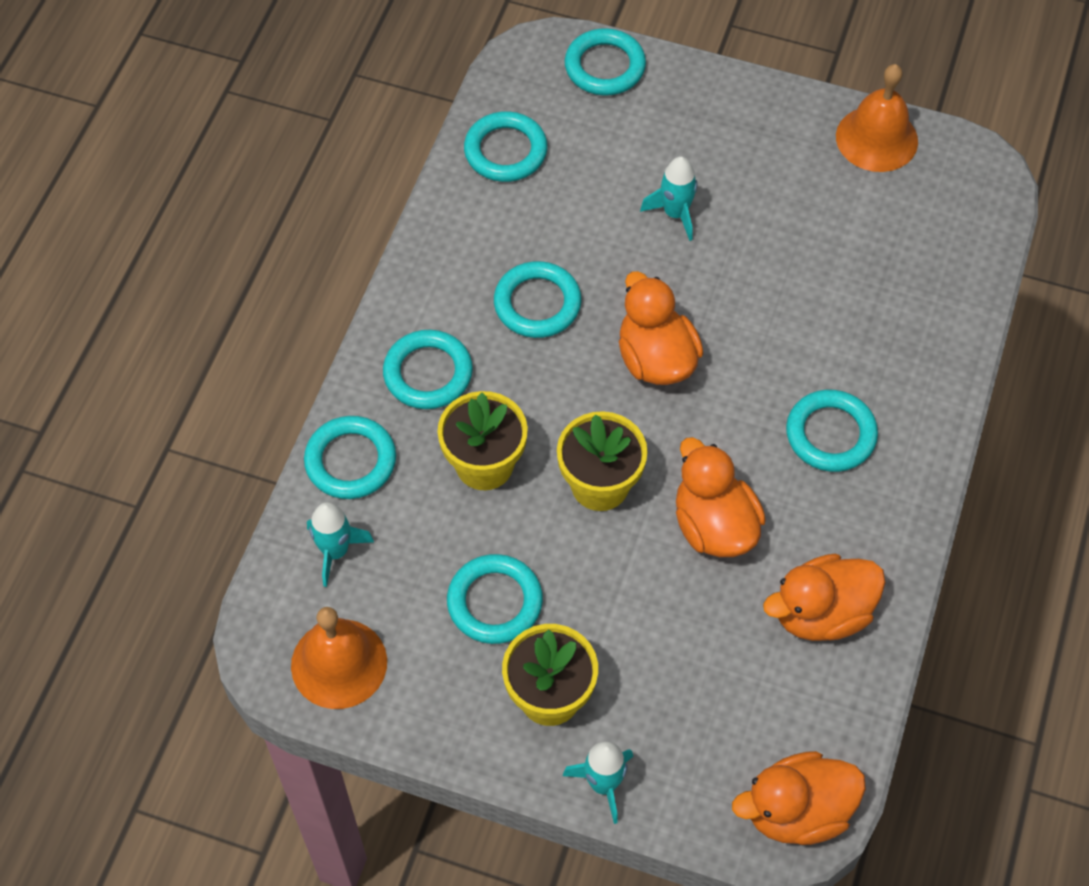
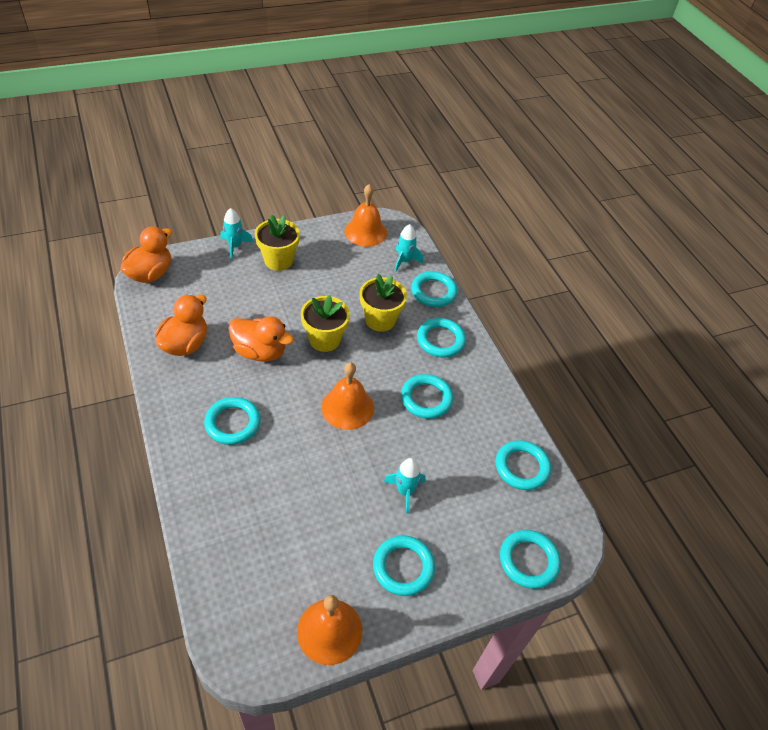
camera: 135 degrees right, 10 degrees down
turquoise ring [447,554,543,644] -> turquoise ring moved to [373,535,435,596]
orange duck [619,271,703,385] -> orange bell [321,362,374,430]

